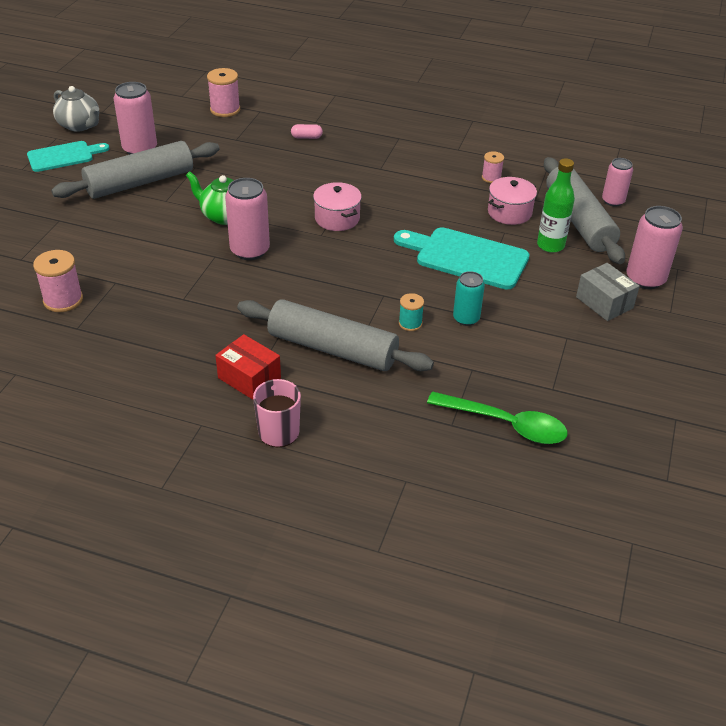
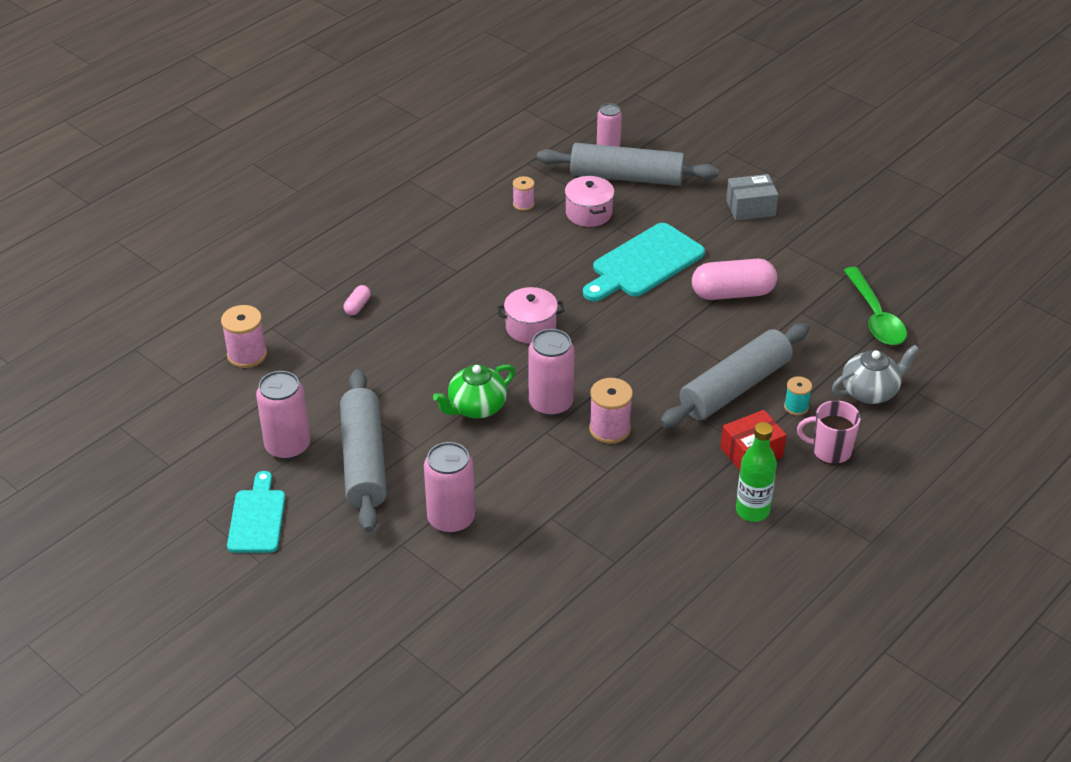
camera: 65 degrees left, 0 degrees up
pink spool [33,250,83,312] -> pink spool moved to [589,378,633,444]
grey teapot [53,86,99,132] -> grey teapot moved to [832,345,920,404]
turquoise spool [399,293,424,331] -> turquoise spool moved to [784,376,812,415]
green spoon [427,391,568,444] -> green spoon turned 120 degrees clockwise [843,267,907,345]
turquoise can [453,271,485,326] -> pink capsule [692,259,777,300]
green bottle [537,158,575,253] -> green bottle moved to [736,422,777,522]
pink can [626,206,683,289] -> pink can moved to [424,442,475,534]

